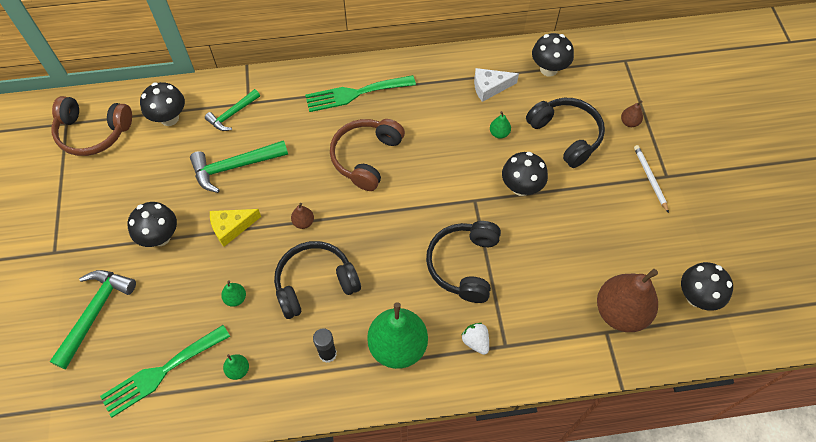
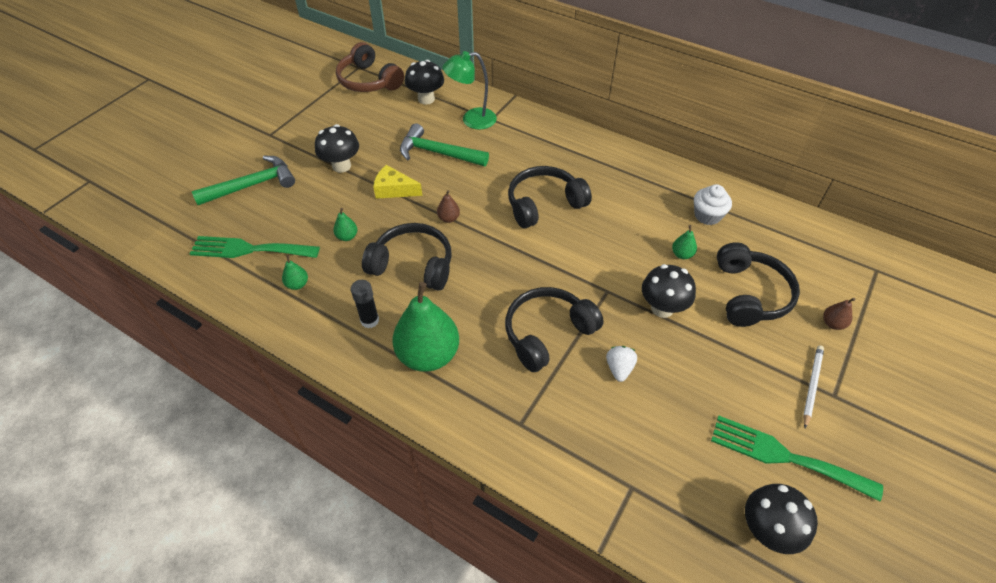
camera: 40 degrees right, 10 degrees down
green hammer [205,89,260,131] -> green lamp [442,51,497,130]
green fork [305,75,416,112] -> green fork moved to [711,416,883,501]
brown headphones [330,119,405,191] -> black headphones [508,166,592,229]
white strawberry [461,323,489,355] -> white strawberry moved to [606,346,637,382]
white cheese [474,68,519,102] -> white cupcake [694,184,732,225]
black mushroom [532,33,574,77] -> none
brown pear [597,269,658,332] -> none

